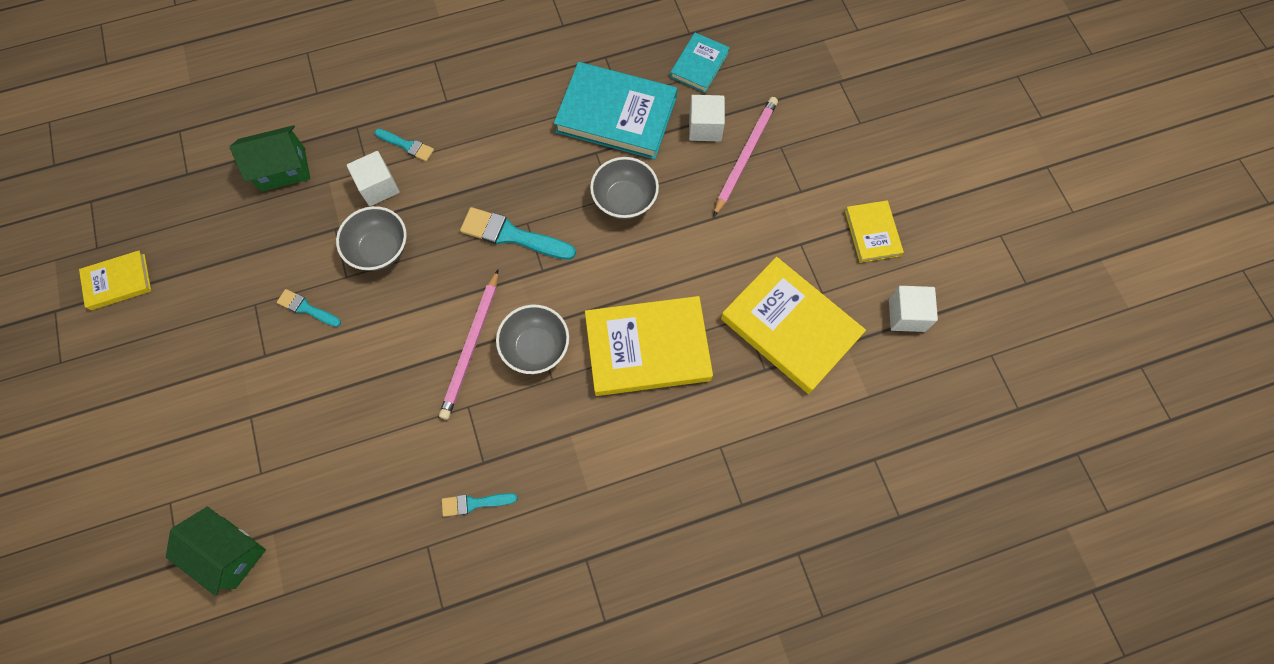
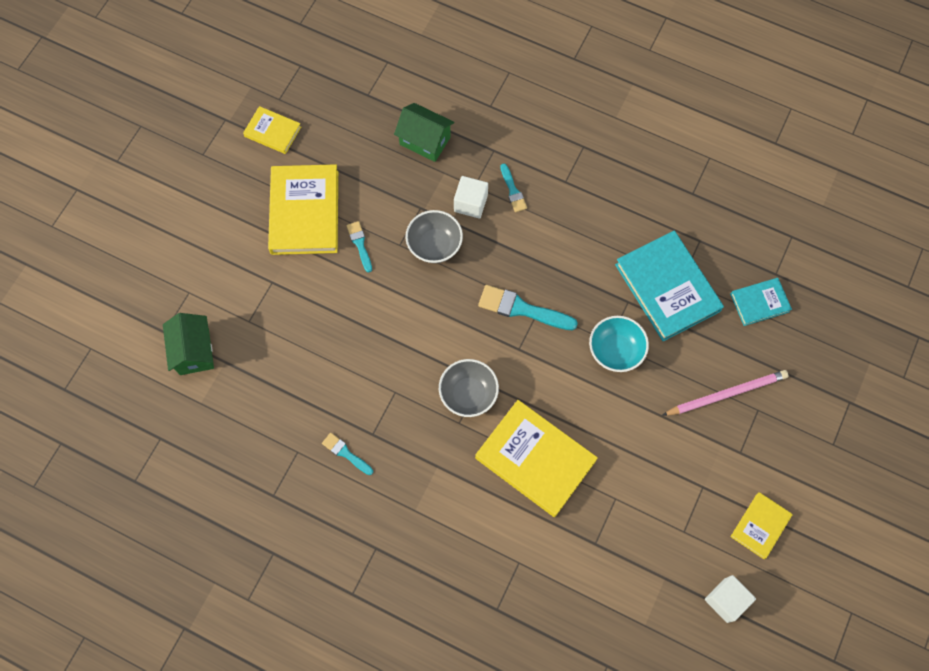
camera: 45 degrees right, 0 degrees up
pink pencil [439,270,498,420] -> none
turquoise brush [460,207,576,260] -> turquoise brush turned 45 degrees counterclockwise [478,285,578,330]
grey bowl [590,157,659,219] -> turquoise bowl [589,316,649,372]
white cube [689,95,725,141] -> none
yellow book [721,257,866,394] -> yellow book moved to [268,164,338,255]

